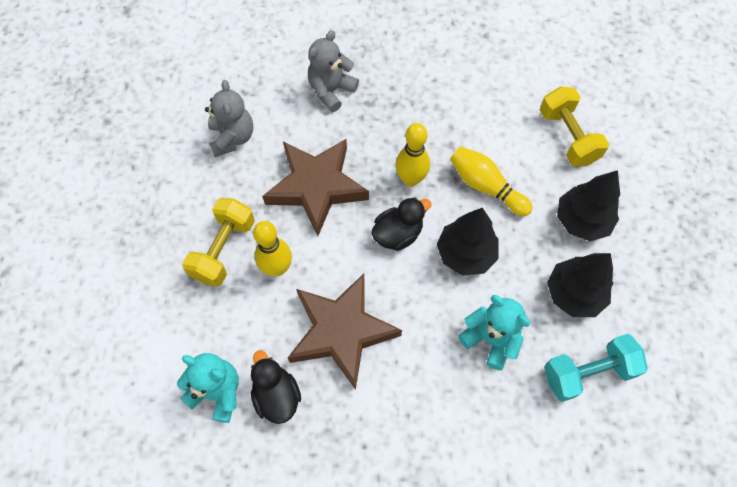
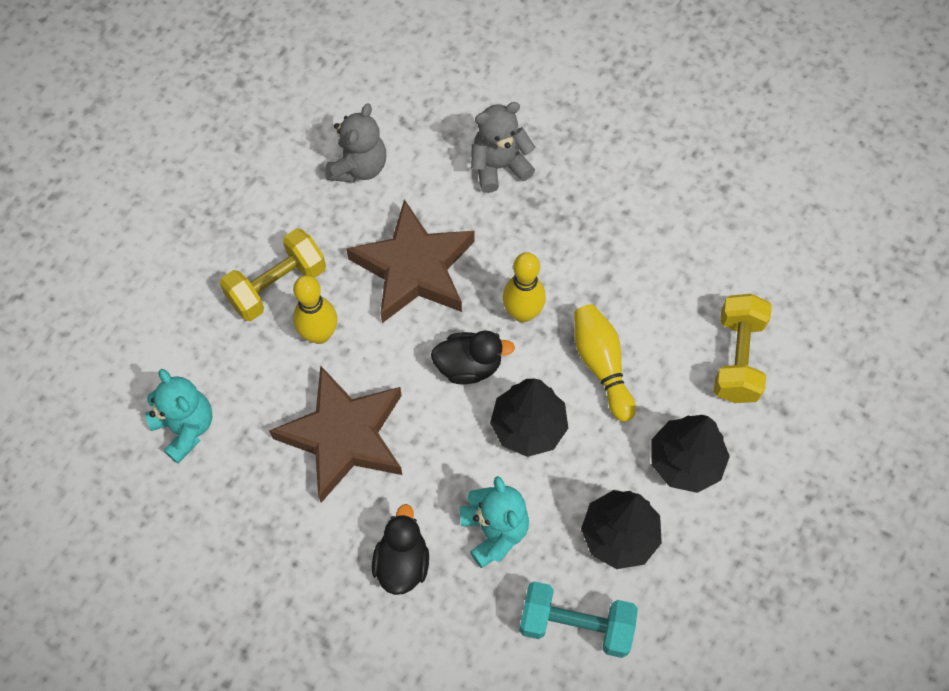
camera: 30 degrees right, 0 degrees up
black duck [251,350,301,424] -> black duck moved to [372,504,429,595]

